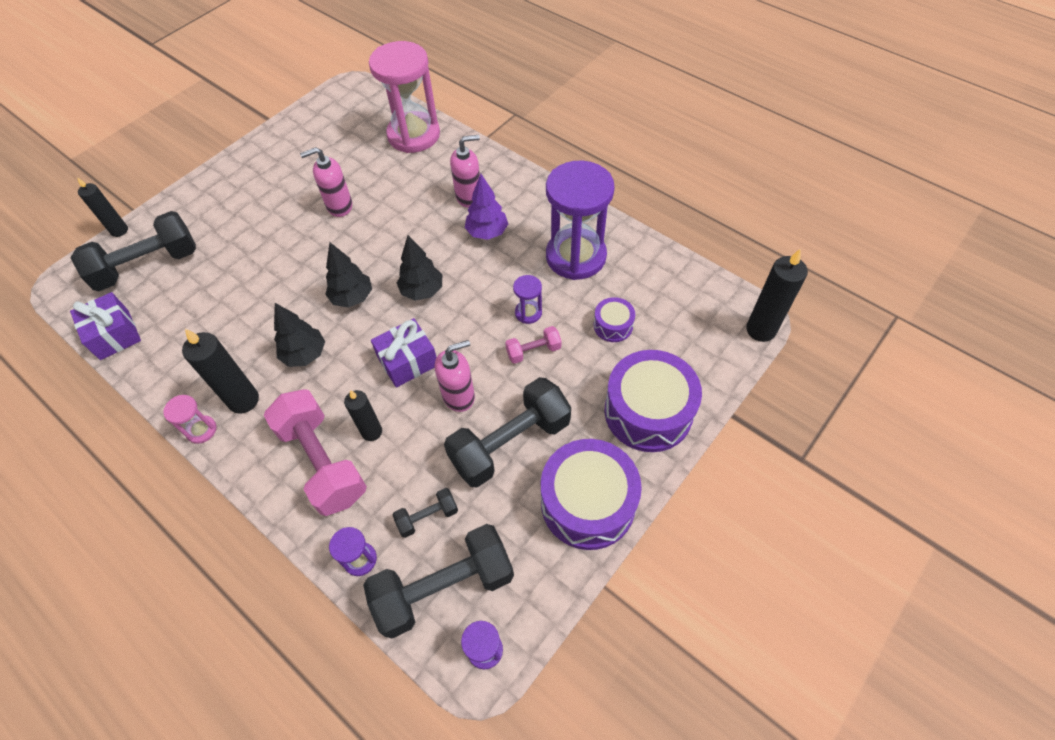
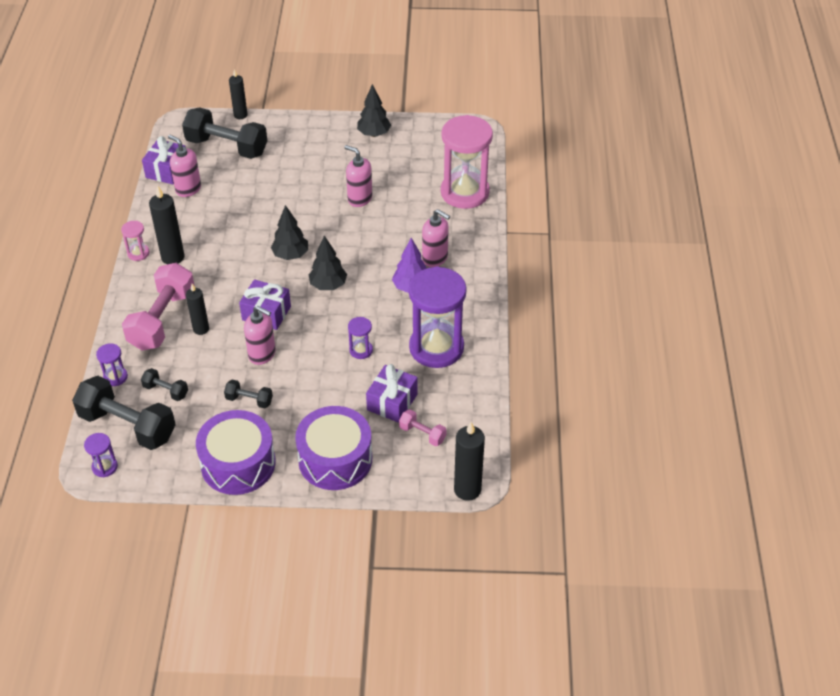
camera: 50 degrees right, 10 degrees down
black tree [274,303,325,367] -> black tree moved to [357,84,391,137]
black dumbbell [444,377,571,488] -> black dumbbell [224,380,273,408], size x0.47
pink dumbbell [505,326,561,364] -> pink dumbbell moved to [399,409,446,446]
purple drum [594,297,635,342] -> purple gift [366,364,418,423]
none -> pink soap dispenser [168,135,201,197]

